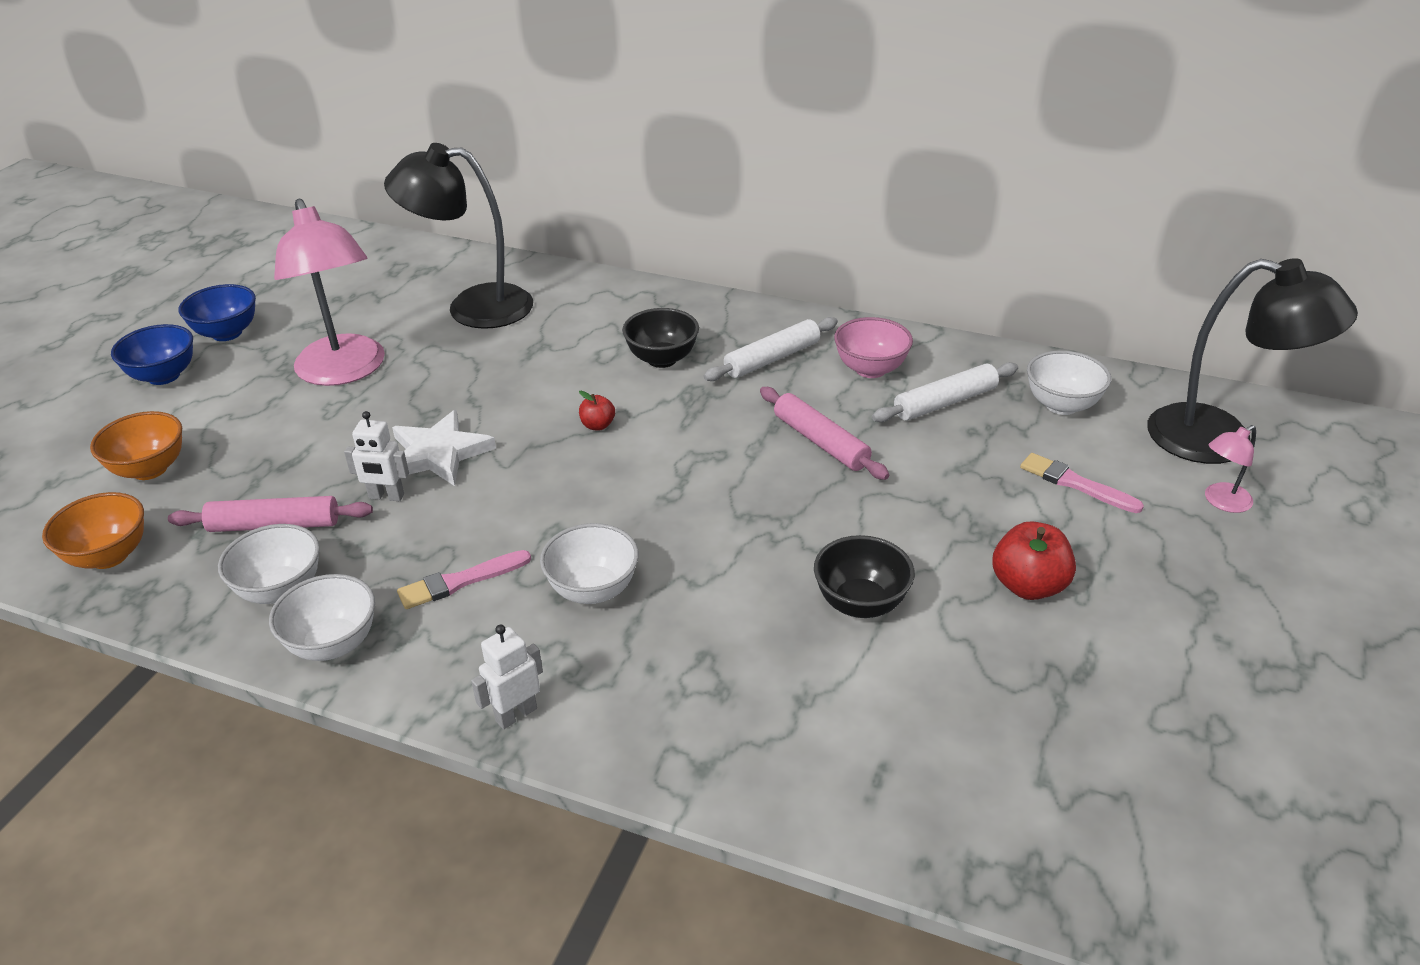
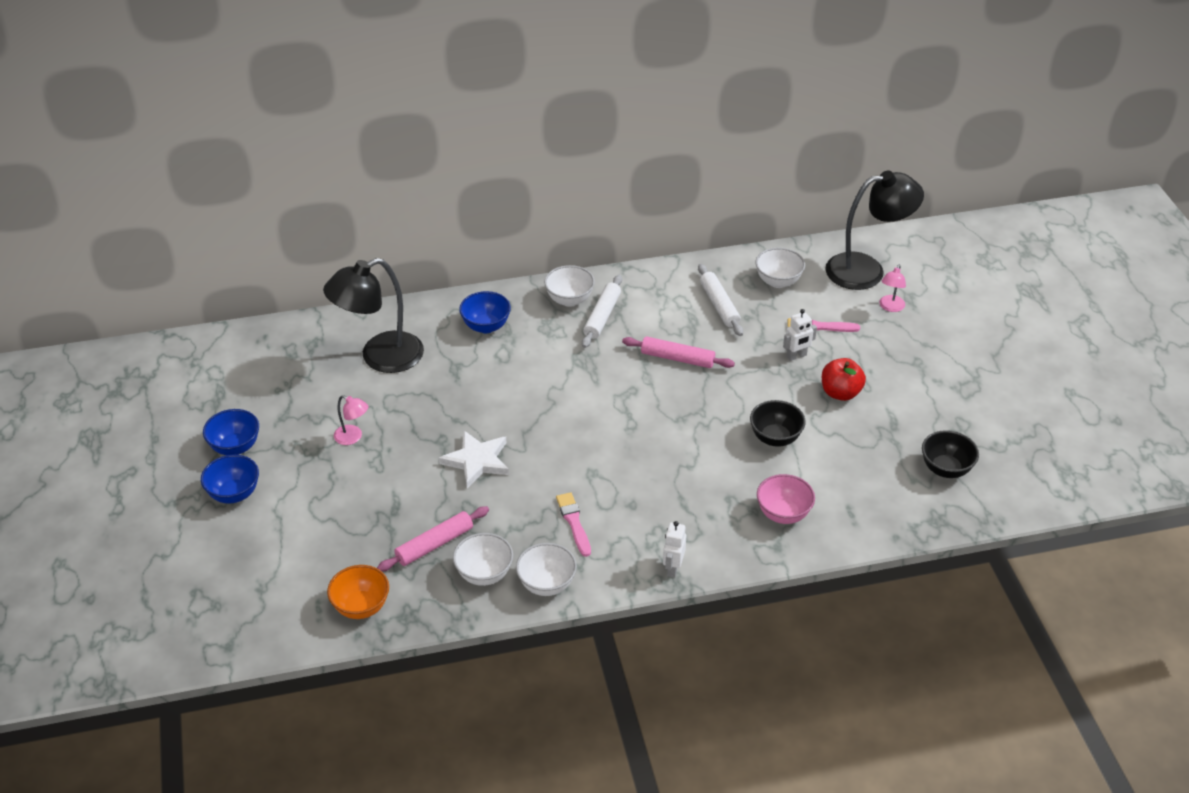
camera: 35 degrees left, 5 degrees up
orange bowl [90,411,182,480] -> none
pink lamp [274,199,385,386] -> pink lamp [334,395,368,445], size x0.44
white robot [344,411,409,501] -> white robot moved to [783,309,817,361]
pink brush [397,550,531,609] -> pink brush turned 135 degrees clockwise [556,492,591,557]
white bowl [540,523,639,604] -> white bowl moved to [544,265,595,307]
red apple [579,391,615,430] -> none
black bowl [622,308,699,368] -> black bowl moved to [922,430,979,478]
pink bowl [834,317,913,378] -> pink bowl moved to [757,474,815,524]
white rolling pin [872,362,1018,422] -> white rolling pin turned 45 degrees counterclockwise [698,264,743,336]
none -> blue bowl [459,291,511,333]

